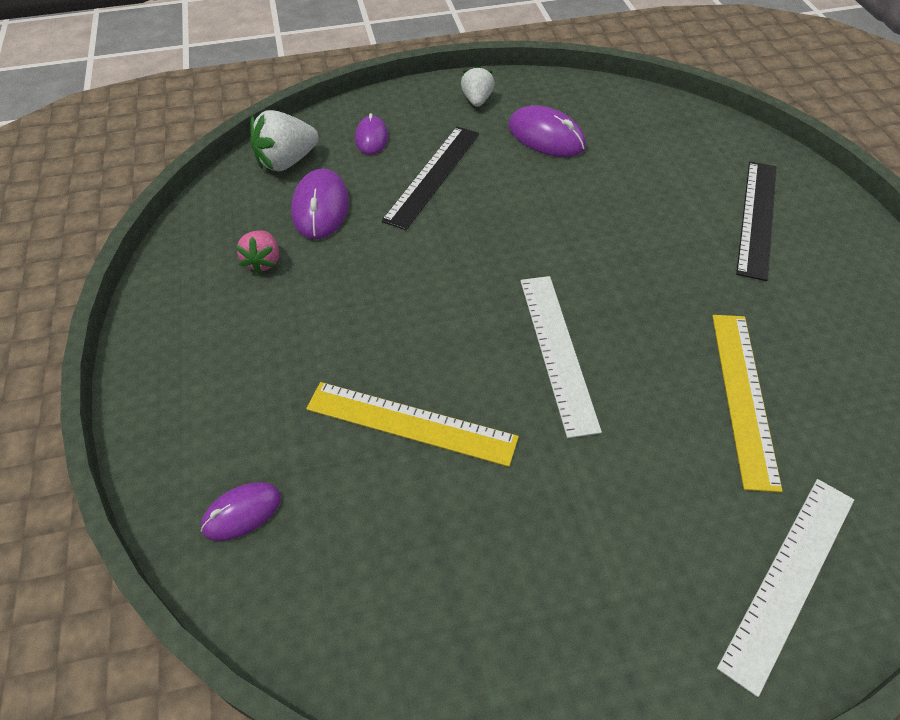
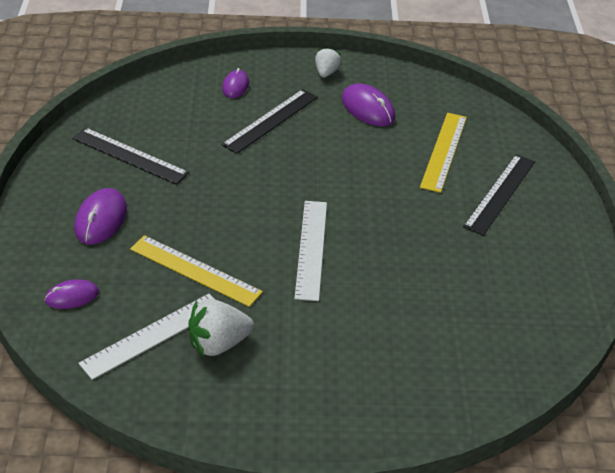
camera: 10 degrees right, 10 degrees down
pink strawberry [236,230,279,275] -> black ruler [72,127,189,185]
white strawberry [250,110,319,171] -> white strawberry moved to [188,299,254,356]
purple mouse [291,169,349,239] -> purple mouse moved to [74,188,127,245]
yellow ruler [712,315,783,492] -> yellow ruler moved to [420,113,467,193]
white ruler [717,479,854,697] -> white ruler moved to [79,294,215,380]

